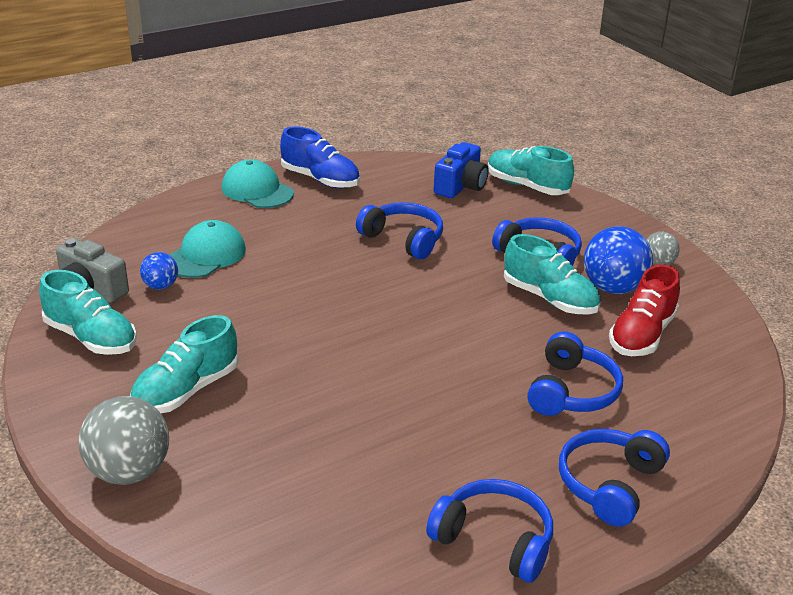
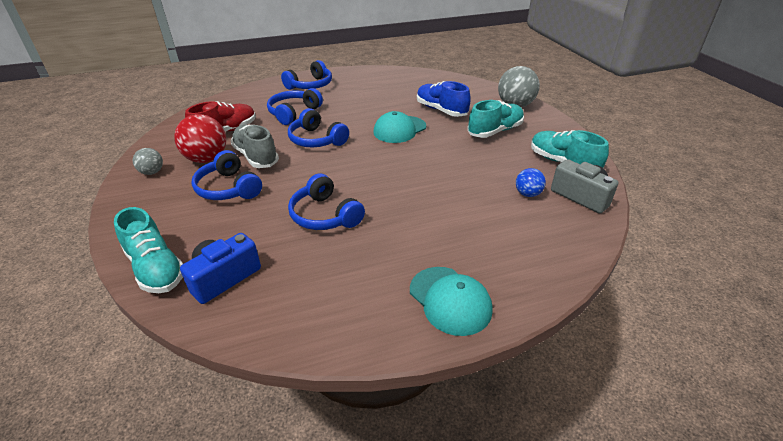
camera: 165 degrees left, 5 degrees up
turquoise cap [169,220,246,278] -> turquoise cap moved to [373,111,426,143]
blue shoe [280,126,360,188] -> blue shoe moved to [417,81,471,117]
blue headphones [426,479,553,583] -> blue headphones moved to [288,108,349,147]
turquoise shoe [504,234,601,314] -> grey shoe [231,125,279,168]
blue ball [584,226,653,294] -> red ball [174,114,226,163]

